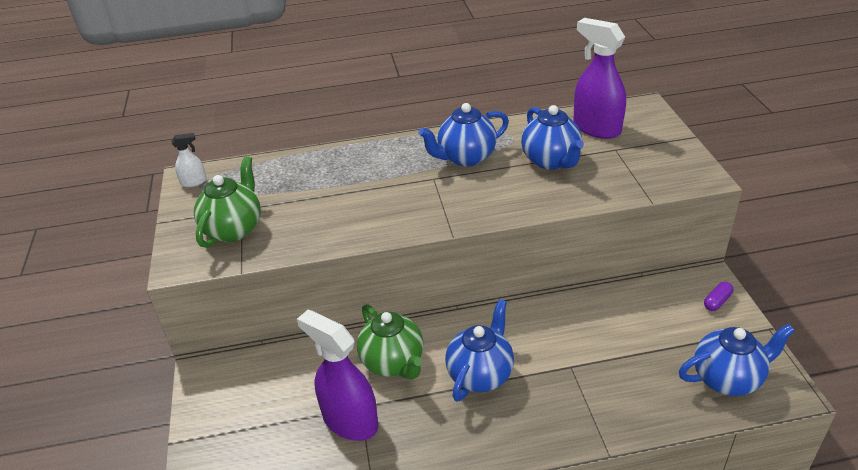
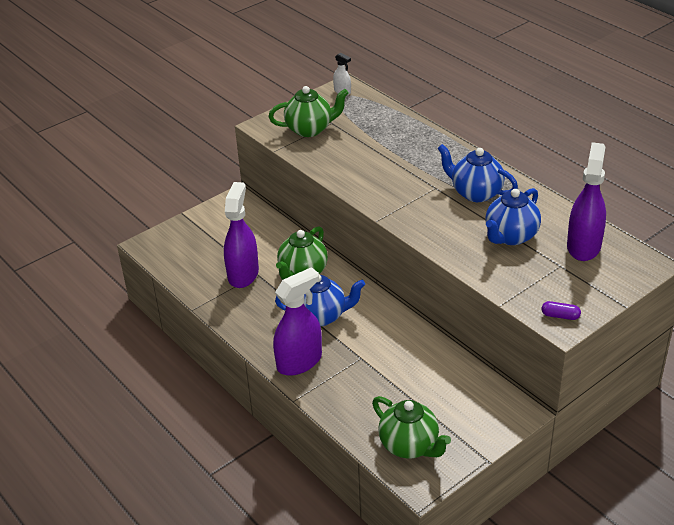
camera: 60 degrees right, 0 degrees up
blue teapot [679,324,795,396] -> green teapot [372,396,451,458]
purple capsule [704,282,733,311] -> purple capsule moved to [541,301,581,320]
none -> purple spray bottle [273,267,322,376]

